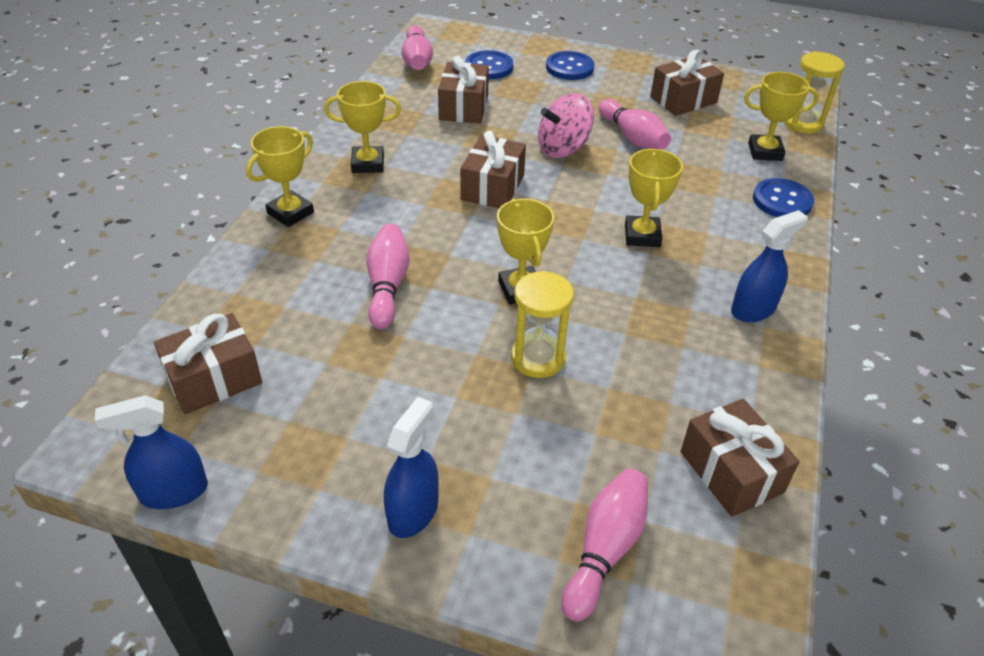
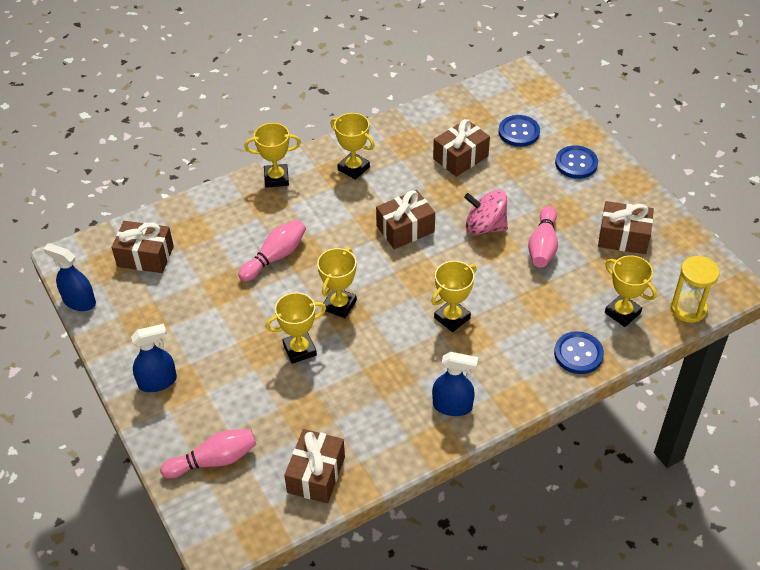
camera: 45 degrees right, 5 degrees up
pink bowling pin [401,25,433,70] -> none
yellow hourglass [511,271,574,378] -> yellow trophy [265,292,326,364]

